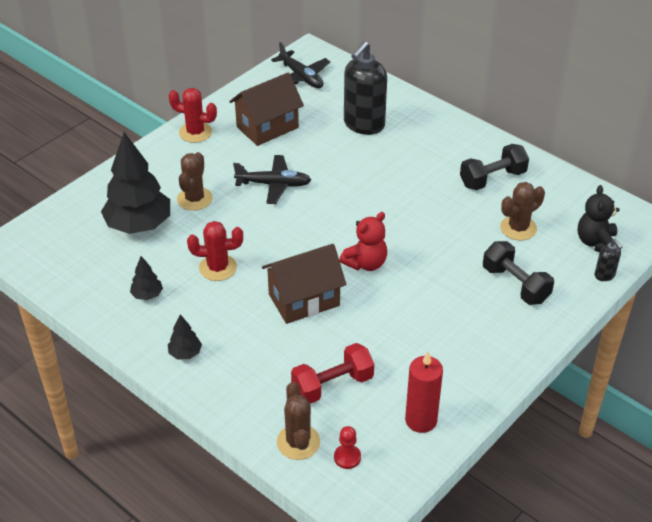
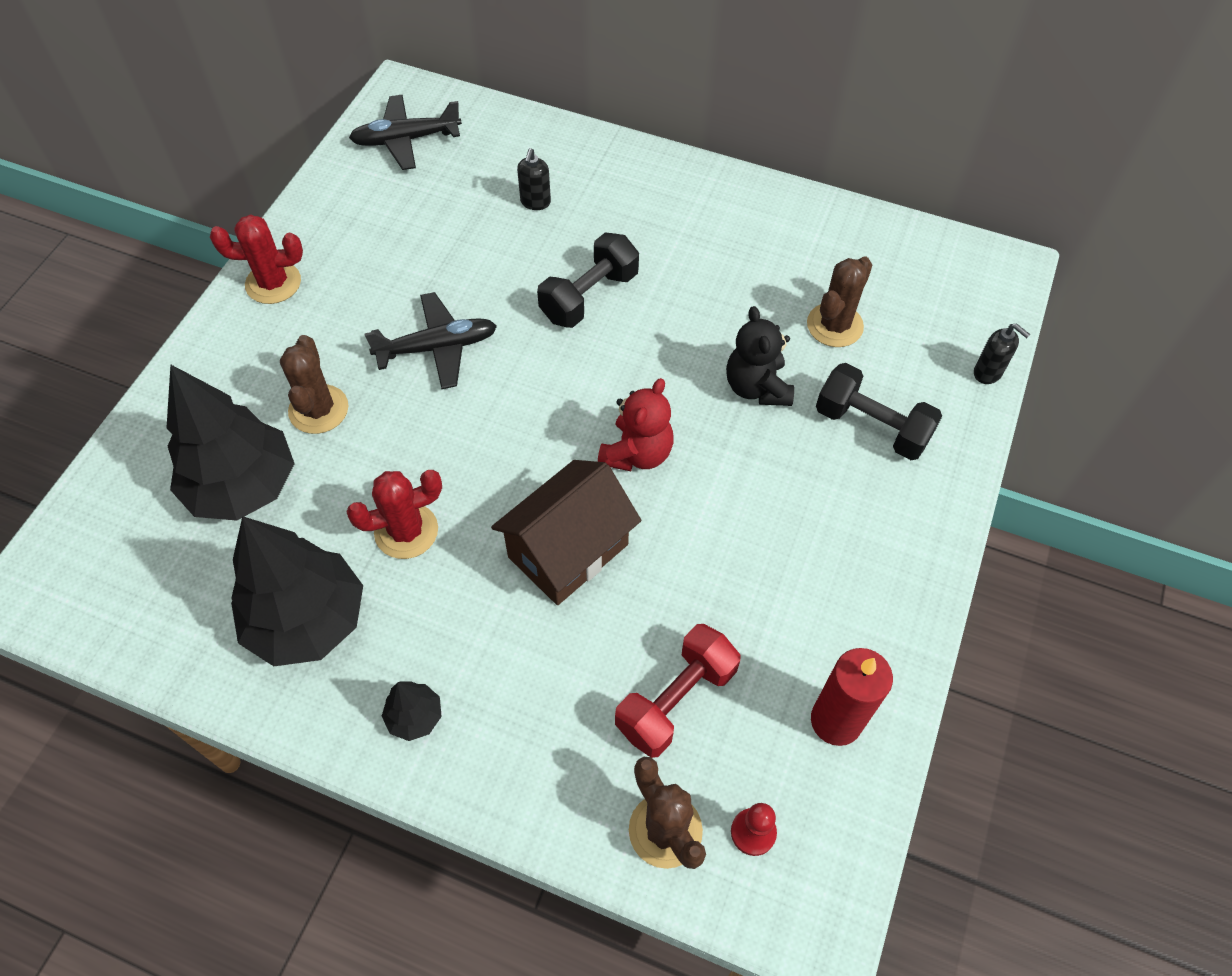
camera: 20 degrees left, 15 degrees up
black tree [130,256,163,300] -> black tree [231,516,363,666], size x2.26
brown house [229,72,304,146] -> none
black plane [271,42,330,88] -> black plane turned 135 degrees clockwise [349,95,462,170]
black soap dispenser [344,41,387,135] -> black soap dispenser [517,148,551,210], size x0.45
black dumbbell [460,144,529,190] -> black dumbbell moved to [537,232,639,328]
black teddy bear [578,185,620,252] -> black teddy bear moved to [726,306,794,406]

